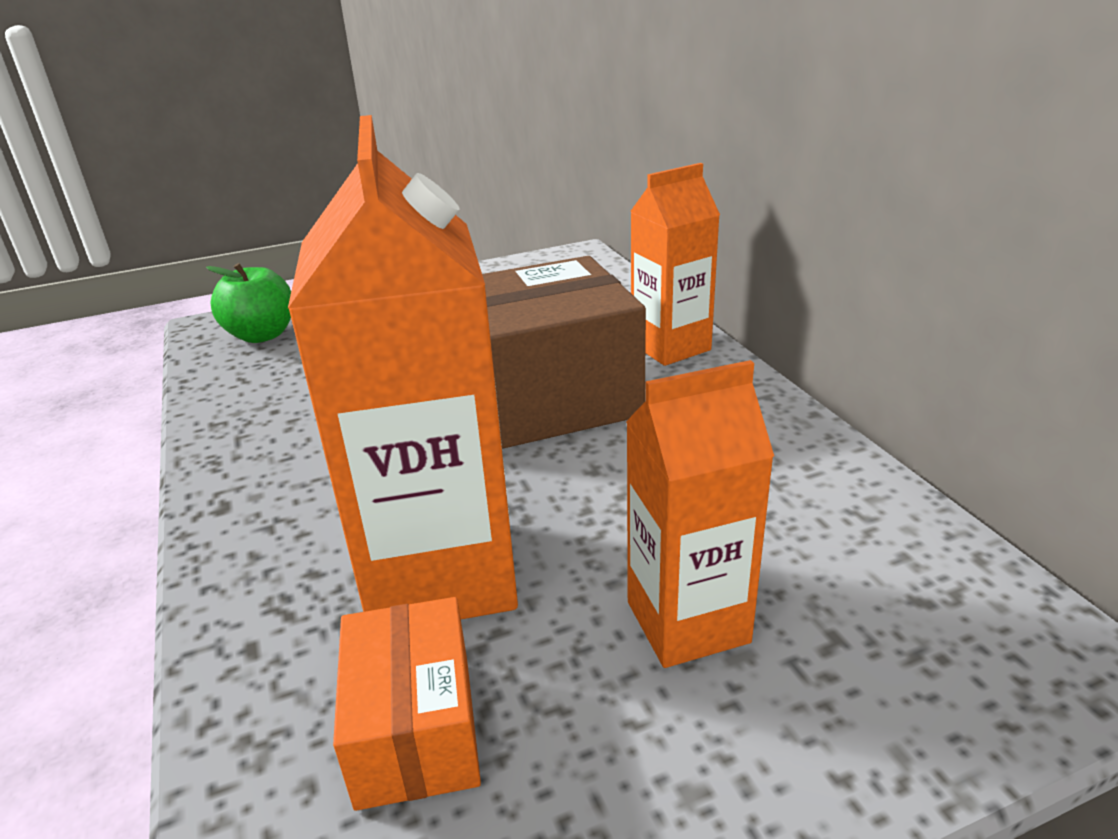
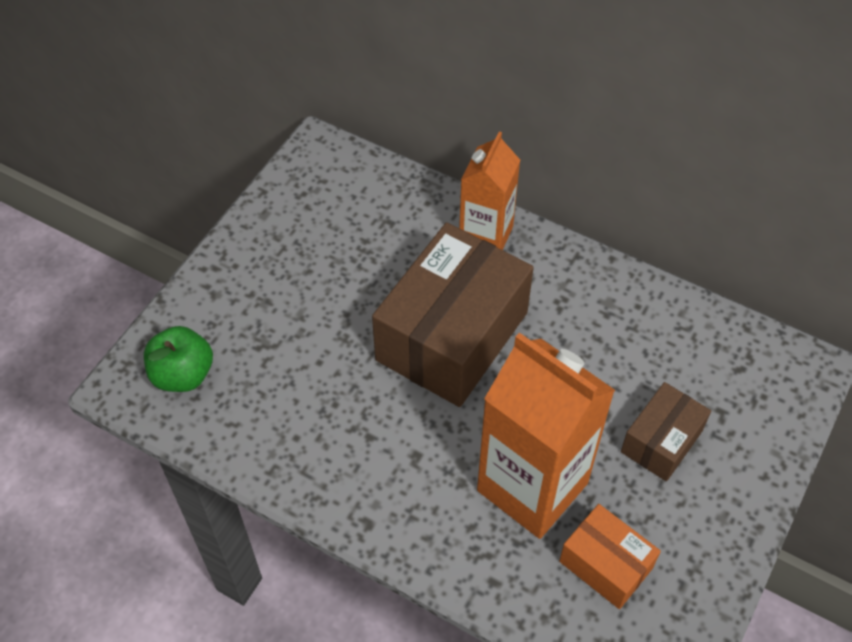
camera: 40 degrees left, 25 degrees up
orange carton [626,360,774,668] -> brown box [621,382,711,481]

